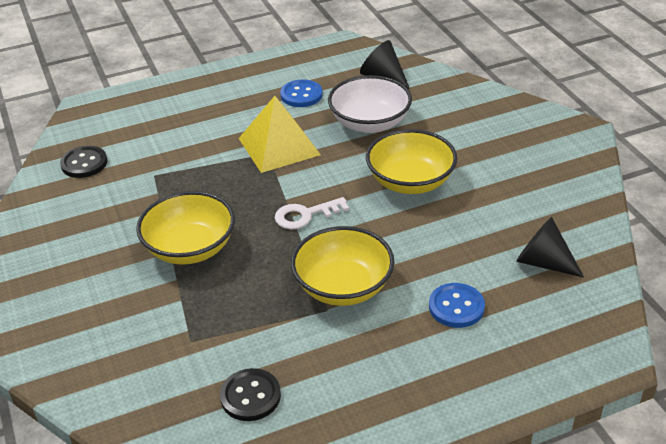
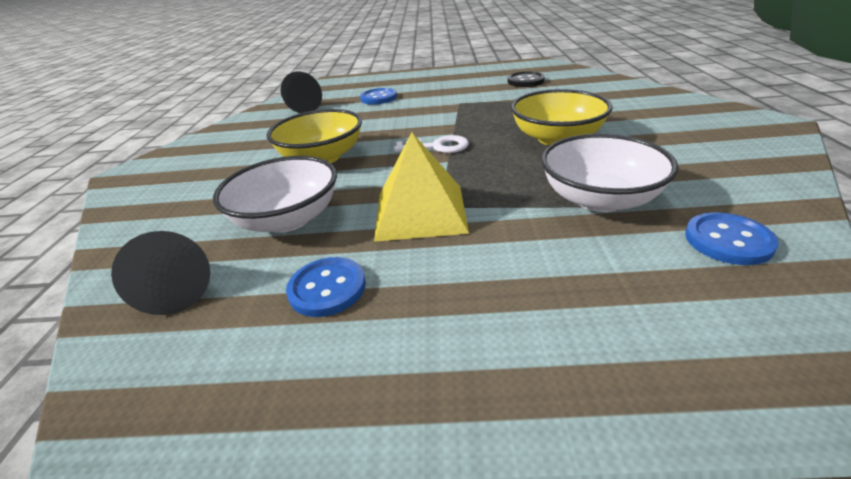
camera: 155 degrees left, 5 degrees down
black button [60,145,107,178] -> blue button [685,212,779,265]
yellow bowl [291,226,394,306] -> none
none -> white bowl [541,134,678,212]

